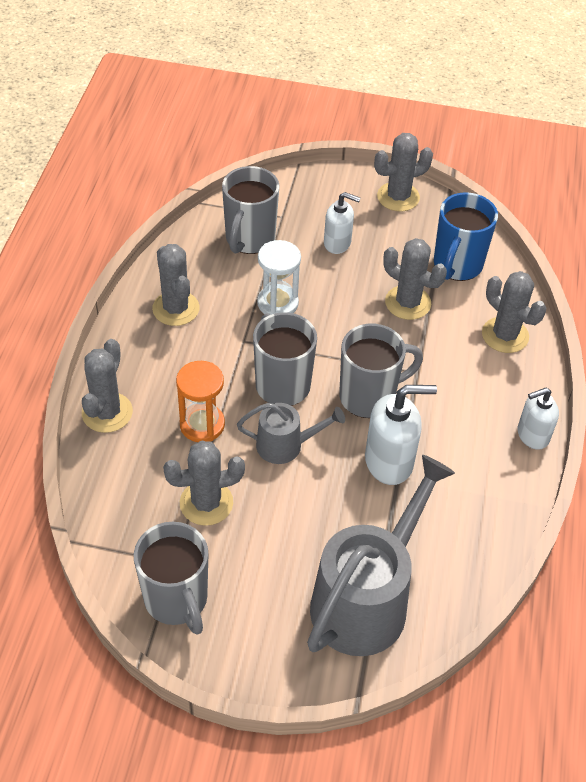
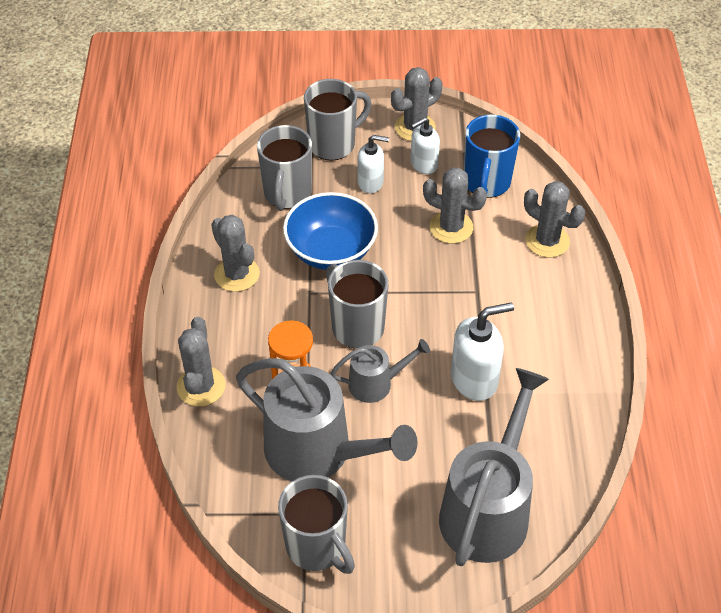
camera: 10 degrees left, 0 degrees up
grey cactus [163,440,245,526] -> grey watering can [236,358,418,482]
white hourglass [257,240,301,315] -> blue bowl [283,192,378,270]
grey mug [339,324,423,418] -> grey mug moved to [304,79,372,161]
white soap dispenser [518,388,559,450] -> white soap dispenser moved to [410,117,440,174]

